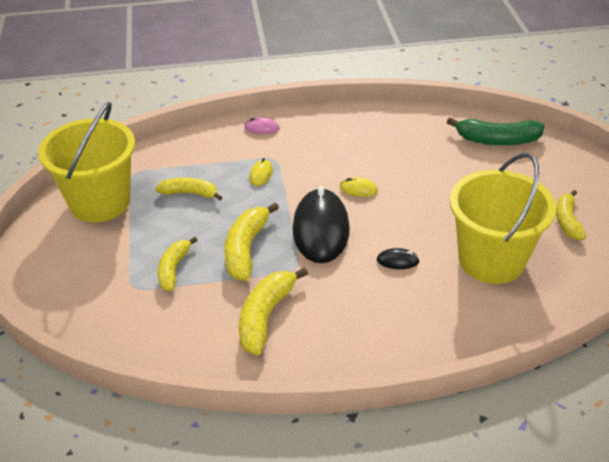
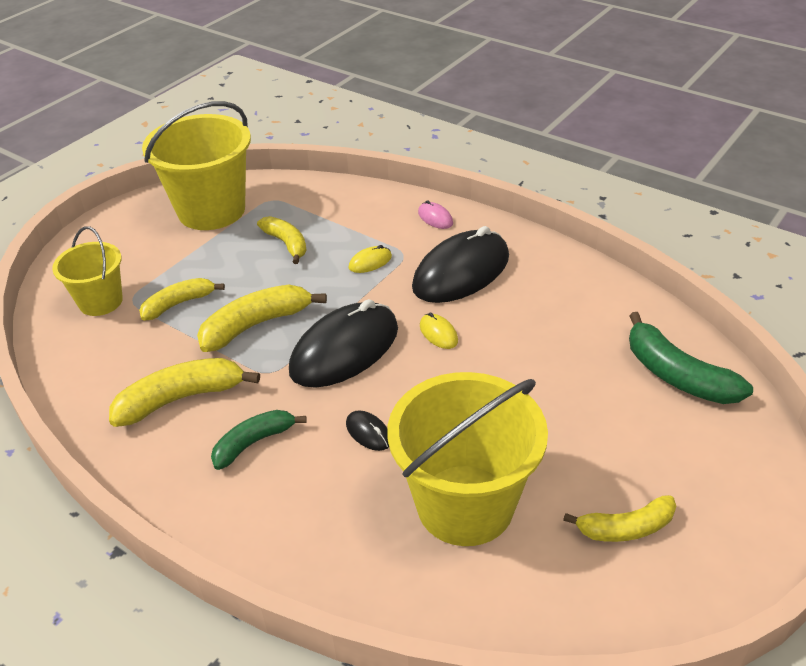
camera: 45 degrees right, 0 degrees up
yellow banana [556,190,586,240] -> yellow banana turned 150 degrees counterclockwise [563,495,676,542]
none -> yellow bucket [52,226,123,316]
none -> green banana [211,410,307,470]
none -> black mouse [412,226,509,303]

